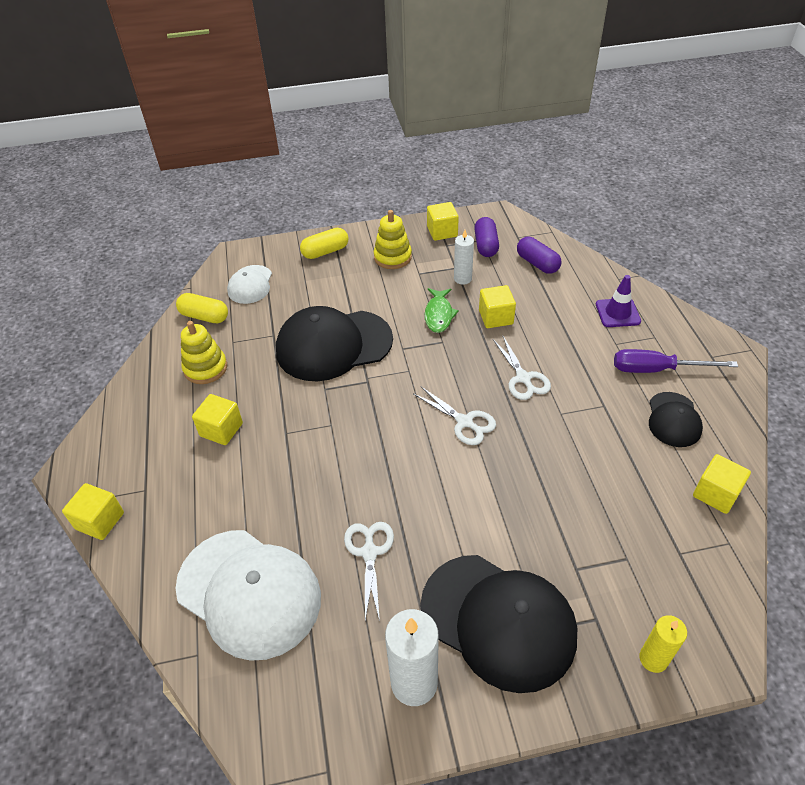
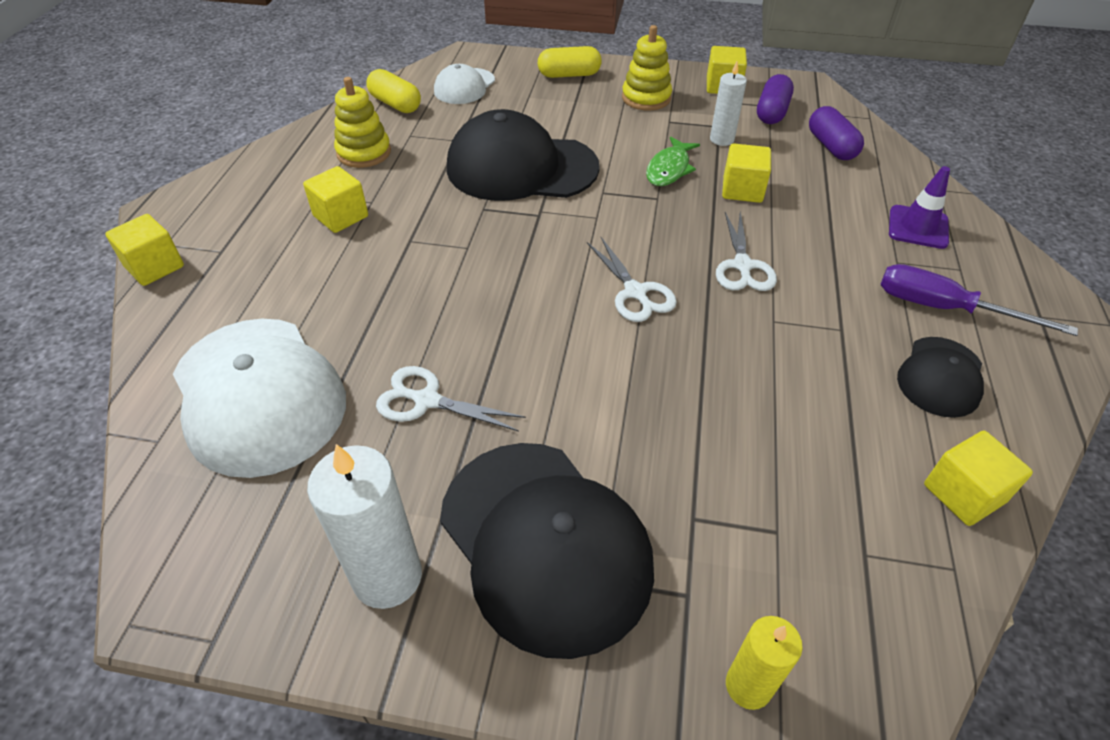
camera: 20 degrees right, 0 degrees up
white scissors [344,522,394,621] -> white scissors turned 90 degrees counterclockwise [376,366,526,432]

